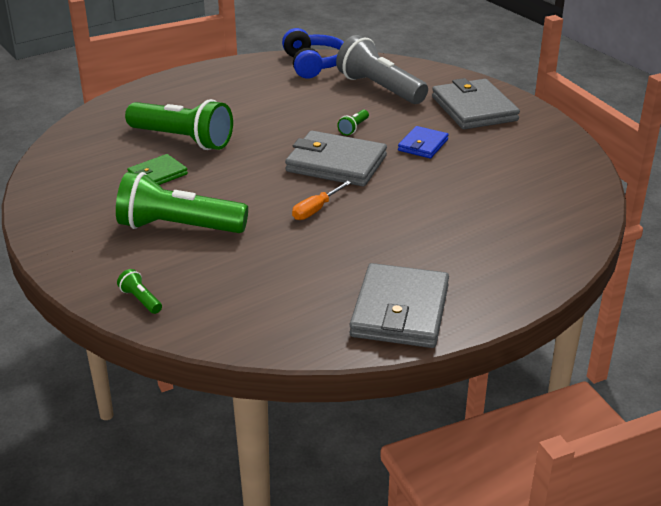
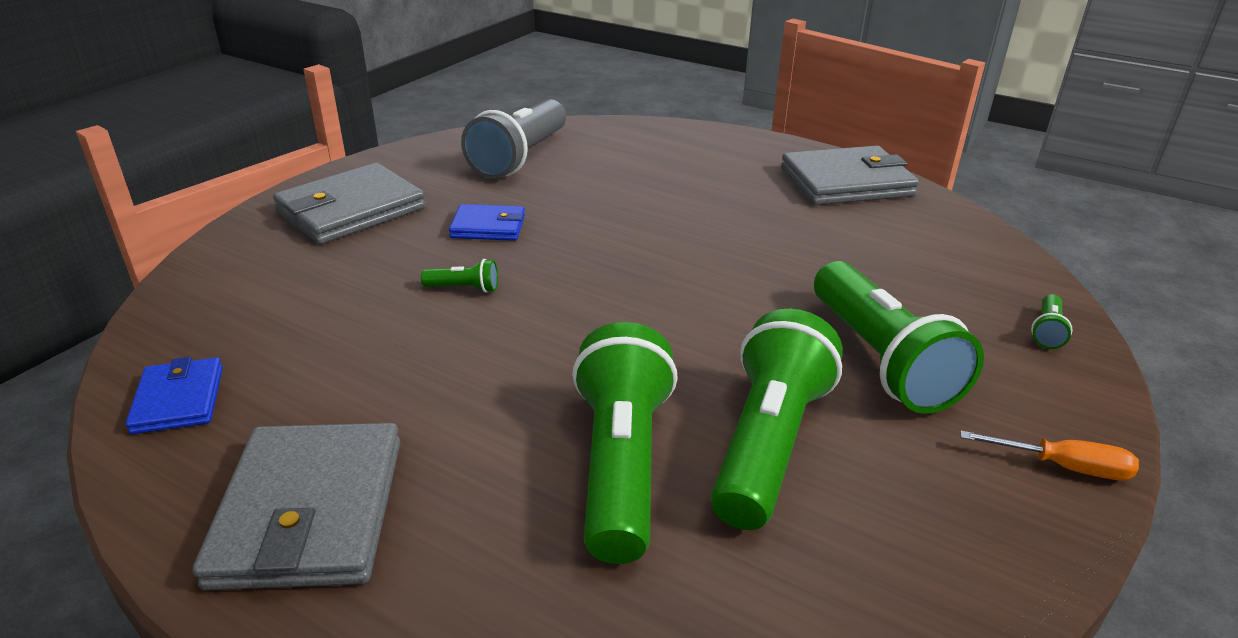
camera: 115 degrees left, 0 degrees up
green wallet [127,154,188,185] -> green flashlight [710,309,843,530]
blue headphones [282,28,344,78] -> blue wallet [126,357,223,434]
grey wallet [285,131,387,186] -> grey wallet moved to [193,423,401,590]
orange screwdriver [292,181,351,220] -> orange screwdriver moved to [960,431,1139,480]
grey flashlight [336,35,428,104] -> grey flashlight moved to [461,99,566,179]

